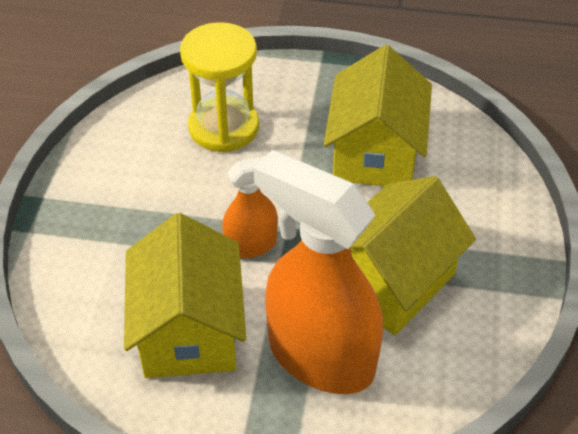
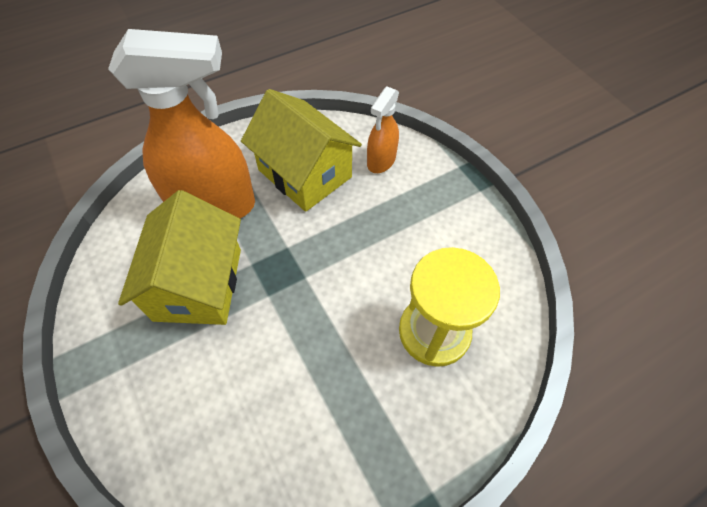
camera: 140 degrees right, 10 degrees up
orange spray bottle [222,156,278,258] -> orange spray bottle moved to [367,87,399,173]
yellow house [324,45,432,186] -> none

